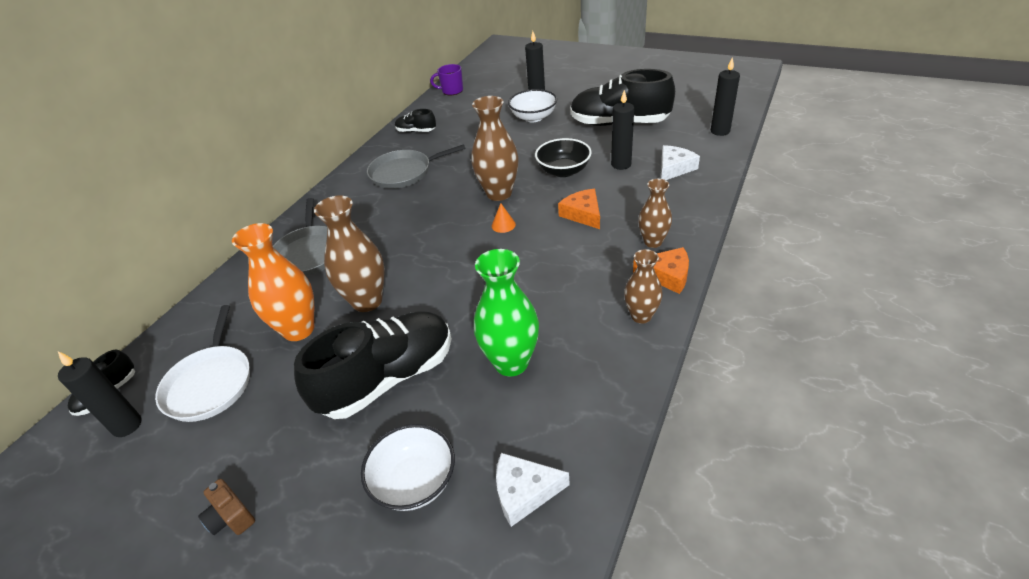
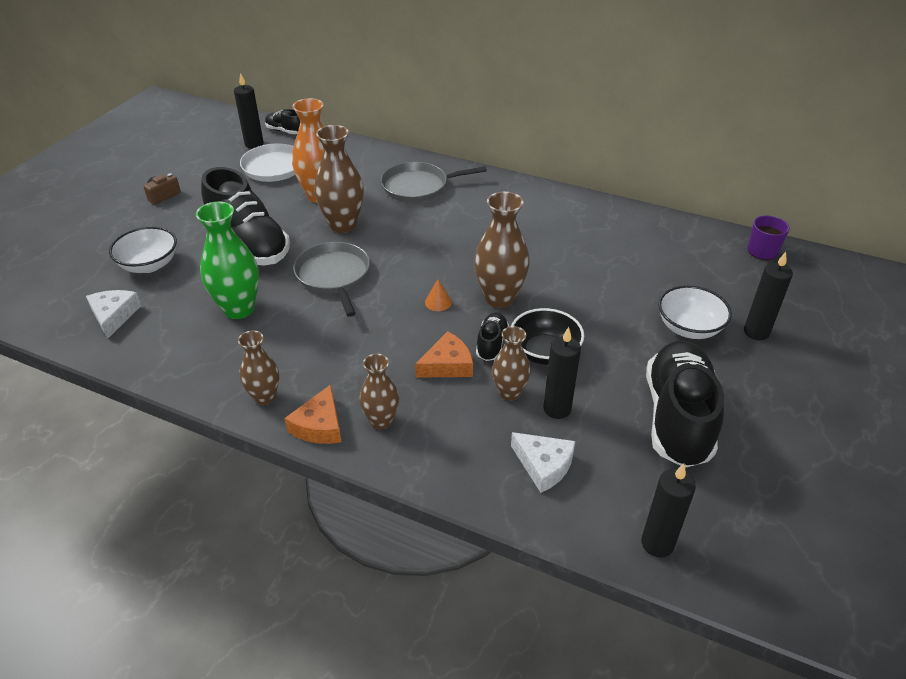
camera: 85 degrees right, 0 degrees up
grey pan [367,144,466,189] -> grey pan moved to [293,242,370,317]
black shoe [395,109,436,132] -> black shoe moved to [476,313,509,361]
none -> brown vase [492,326,531,401]

